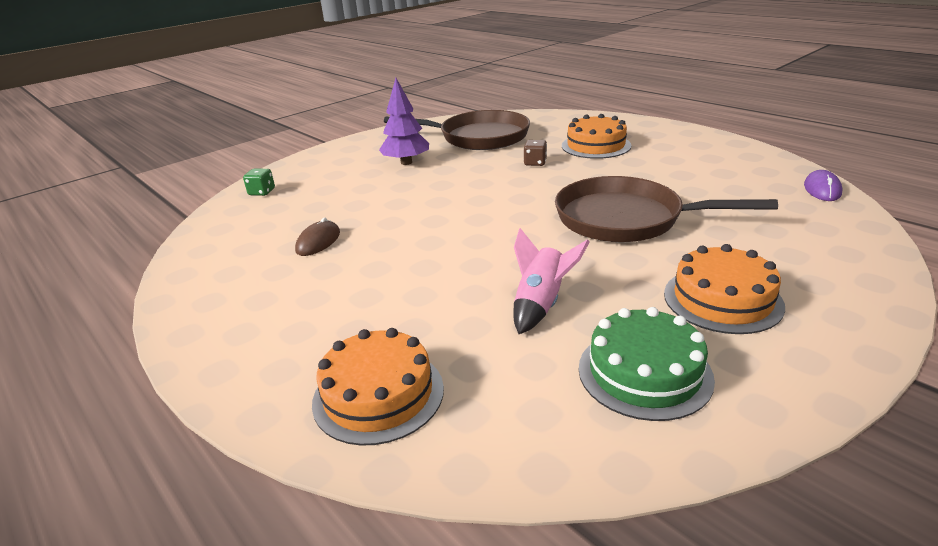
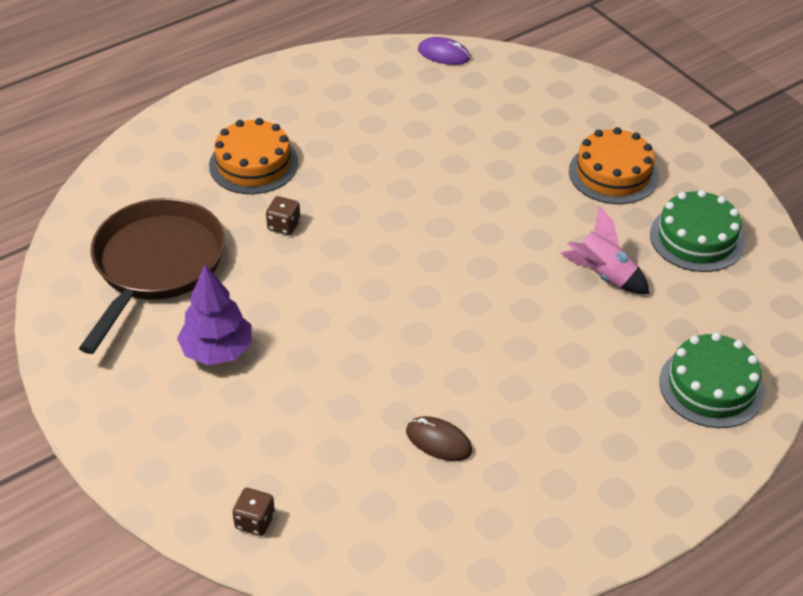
camera: 85 degrees left, 15 degrees up
green dice [243,169,275,196] -> brown dice [232,488,275,536]
orange cake [312,328,444,446] -> green cake [659,333,765,428]
brown pan [555,176,778,242] -> none

